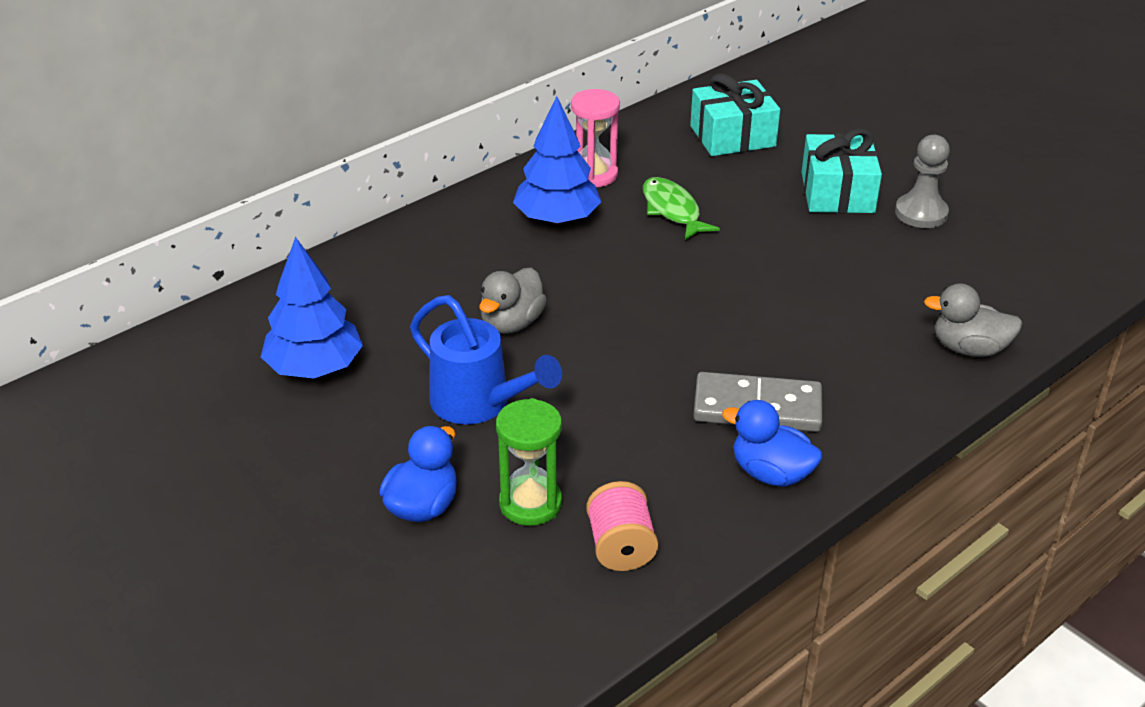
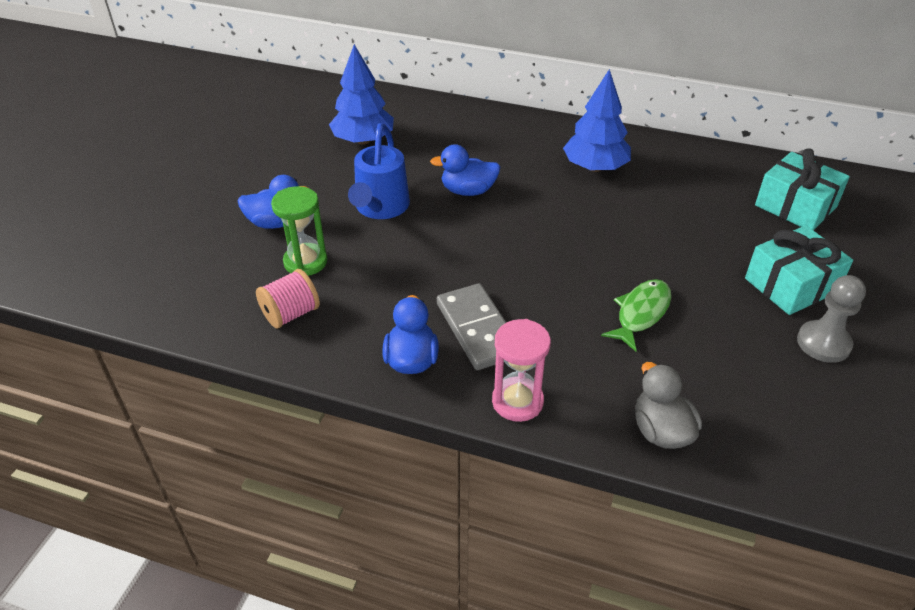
camera: 60 degrees right, 5 degrees up
grey duck [479,268,547,334] -> blue duck [430,144,501,196]
pink hourglass [571,89,620,187] -> pink hourglass moved to [492,319,551,422]
green fish [643,177,720,240] -> green fish moved to [601,279,671,351]

